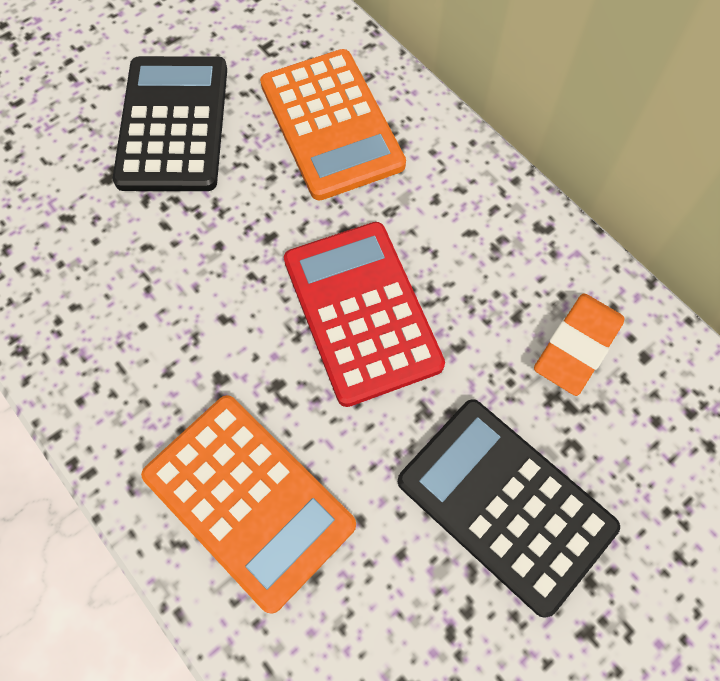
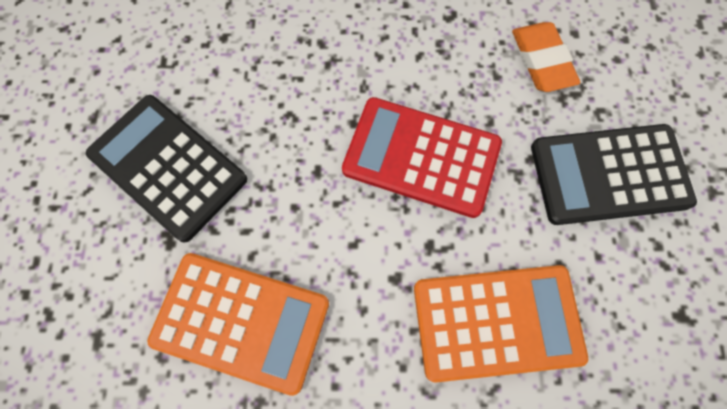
camera: 50 degrees left, 5 degrees up
orange calculator [260,49,406,201] -> orange calculator moved to [147,253,329,396]

